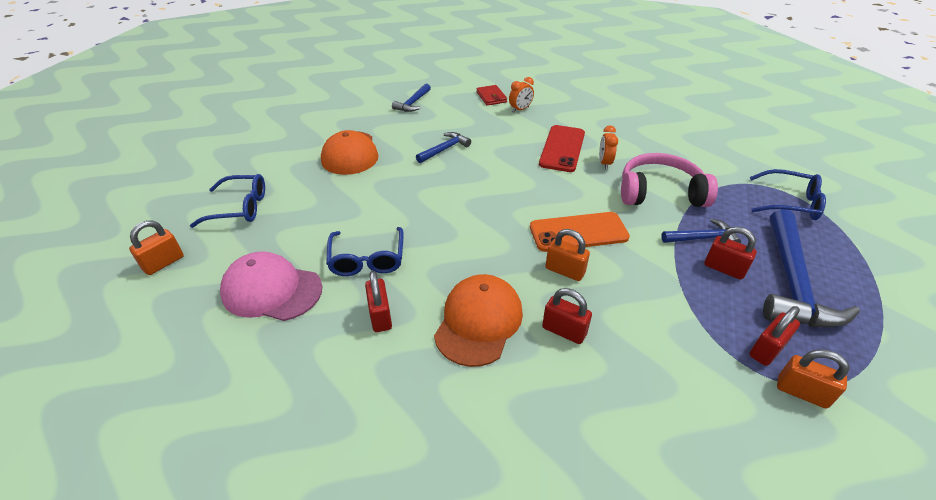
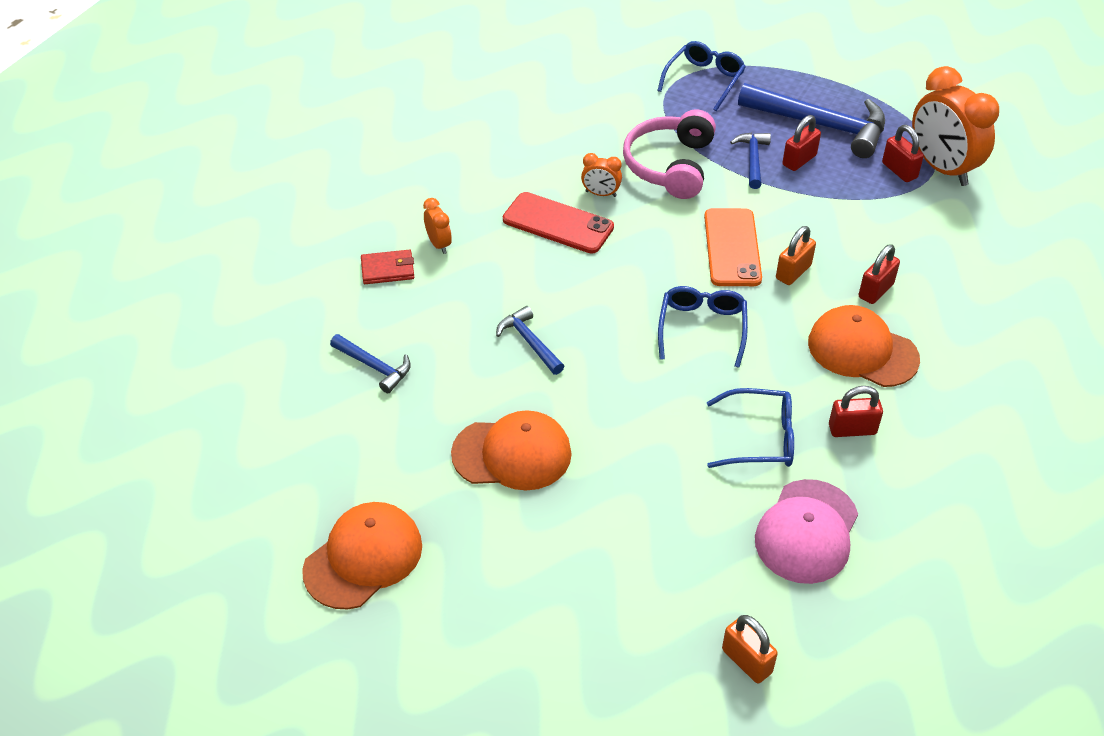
camera: 80 degrees left, 5 degrees up
blue glasses [190,174,265,228] -> blue glasses moved to [658,286,748,368]
orange padlock [777,350,850,409] -> orange clock [912,66,999,186]
none -> orange cap [302,502,422,609]

